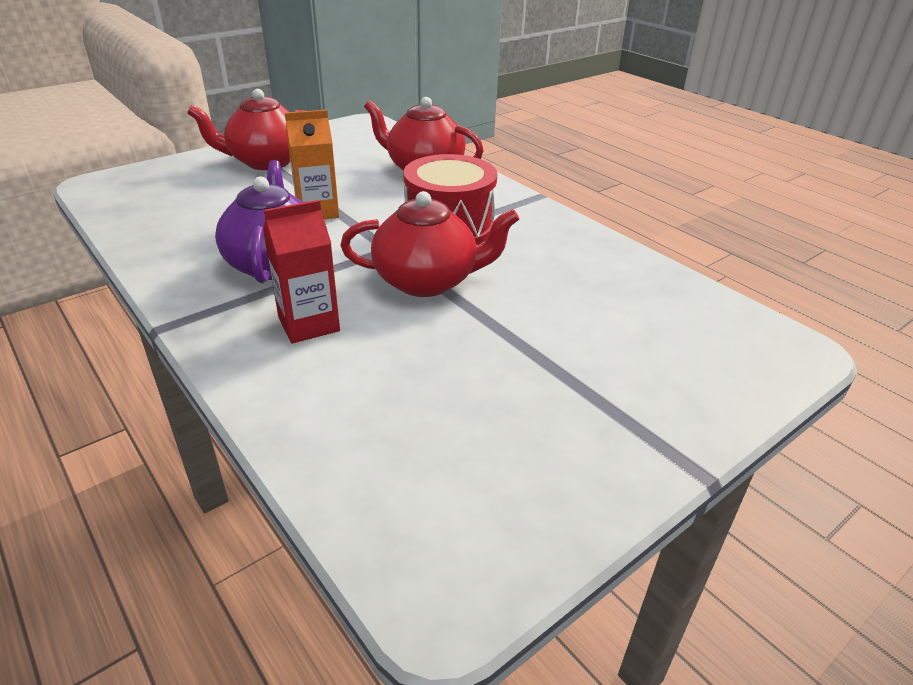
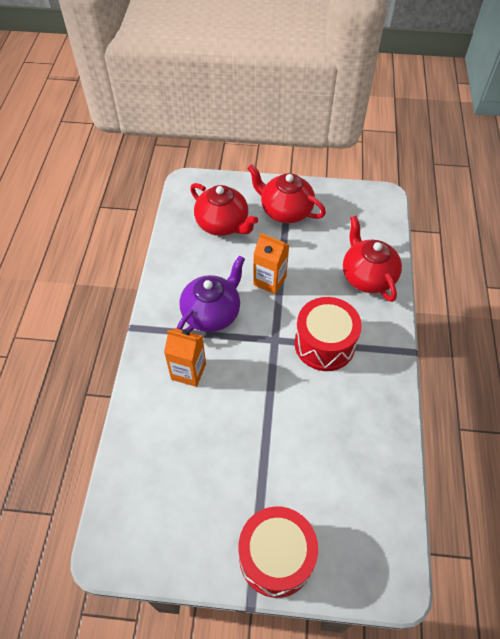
camera: 45 degrees right, 20 degrees up
red carton [263,200,340,343] -> orange carton [164,328,206,387]
red teapot [340,191,519,297] -> red teapot moved to [190,183,258,236]
none -> red drum [238,507,318,598]

